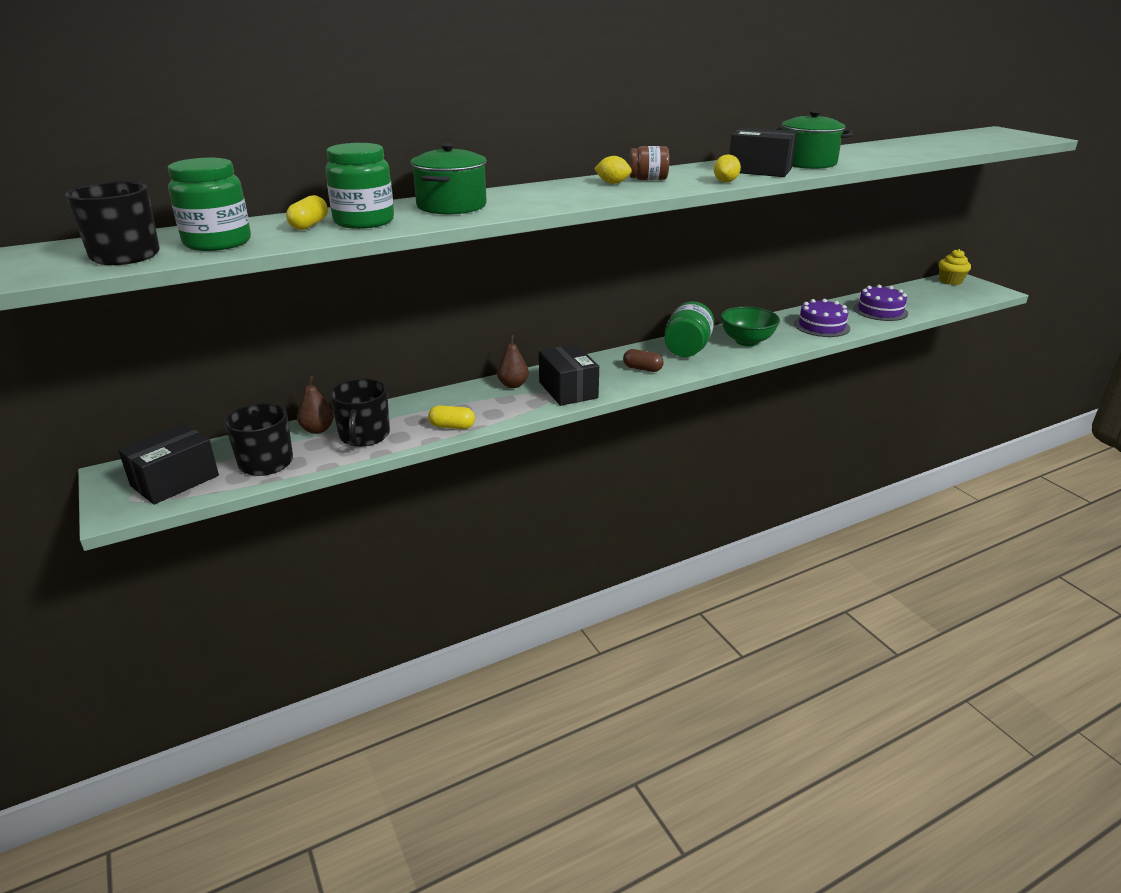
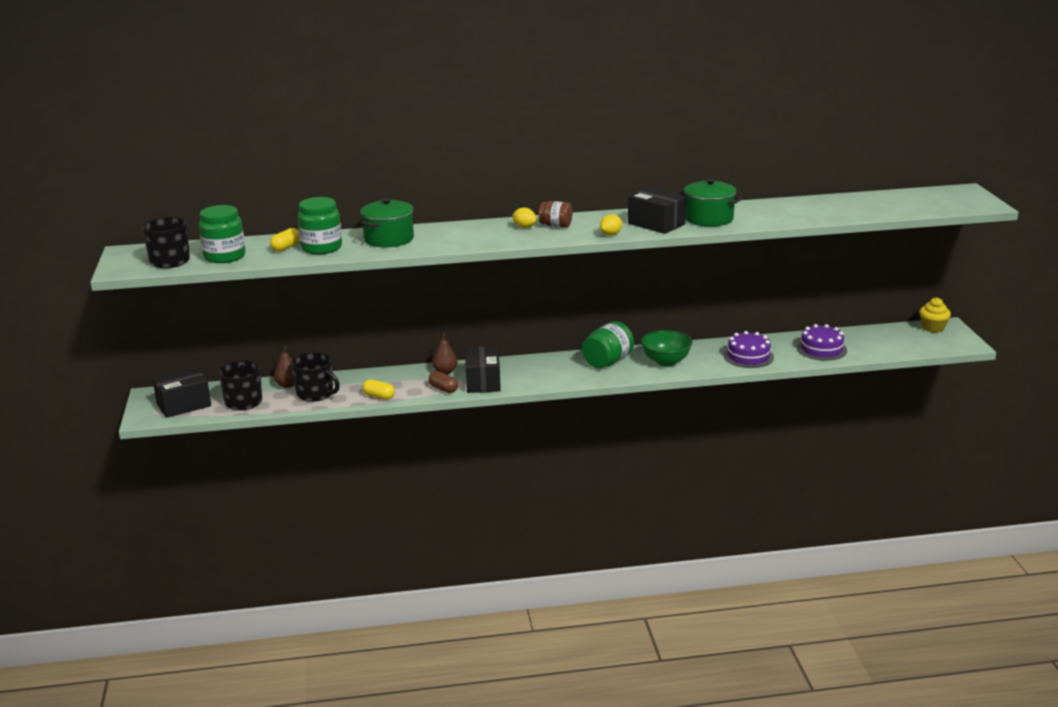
camera: 20 degrees right, 5 degrees down
black mug [329,378,390,447] -> black mug turned 75 degrees counterclockwise [291,352,340,402]
brown capsule [623,349,664,372] -> brown capsule moved to [429,371,458,393]

